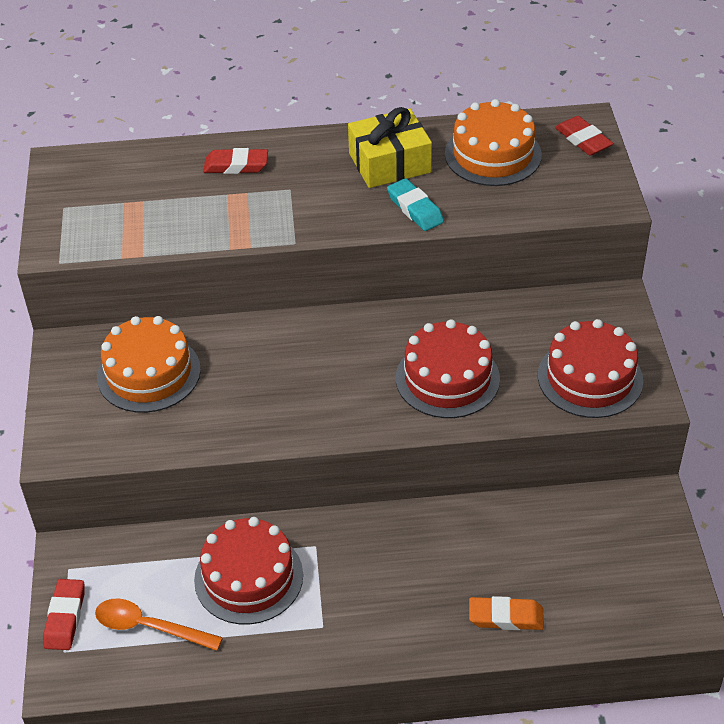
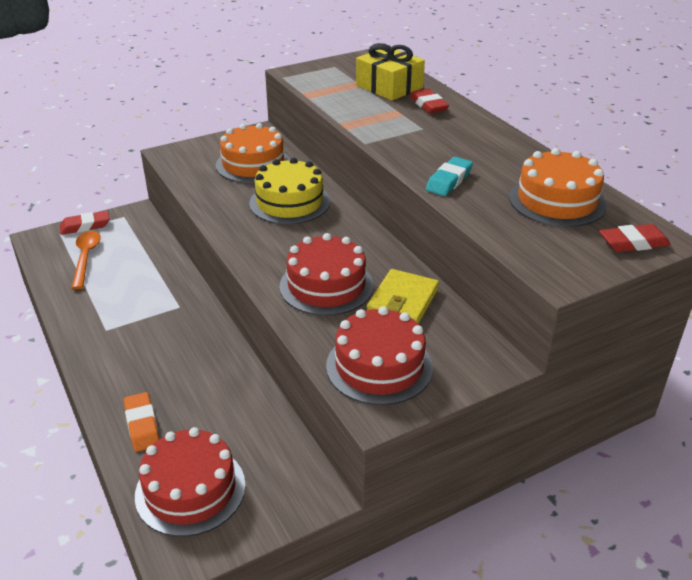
camera: 65 degrees right, 10 degrees down
red cake [194,517,303,625] -> red cake moved to [135,427,246,537]
yellow gift [348,107,432,188] -> yellow gift moved to [356,43,425,101]
red eraser [555,116,614,156] -> red eraser turned 45 degrees clockwise [599,224,671,252]
none -> yellow cake [249,158,330,224]
none -> yellow wallet [367,269,439,324]

